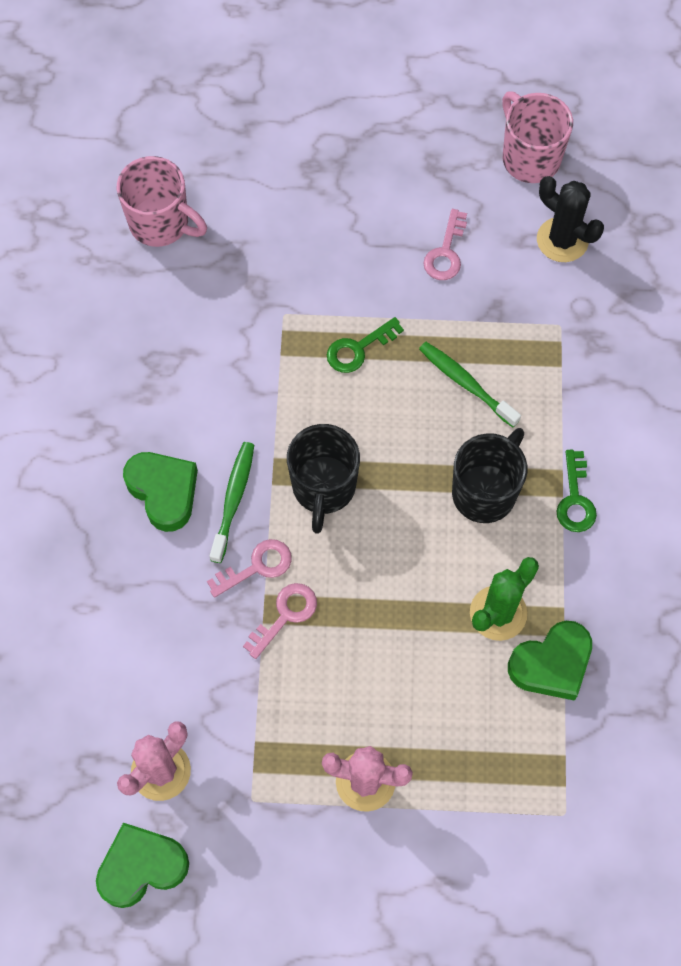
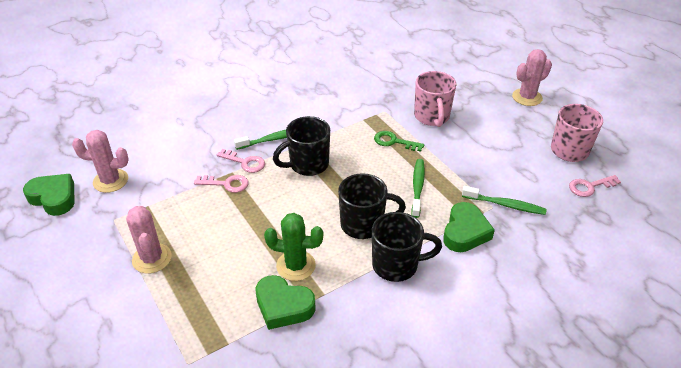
camera: 55 degrees right, 25 degrees down
pink mug [117,156,207,247] -> pink mug moved to [414,71,457,127]
green heart [123,452,198,532] -> green heart moved to [443,202,495,252]
pink key [423,209,467,280] -> pink key moved to [569,175,621,197]
black cactus [537,176,604,262] -> none
green key [557,450,597,532] -> black mug [372,212,442,282]
none -> green toothbrush [462,186,547,215]
none -> pink cactus [512,49,552,106]

